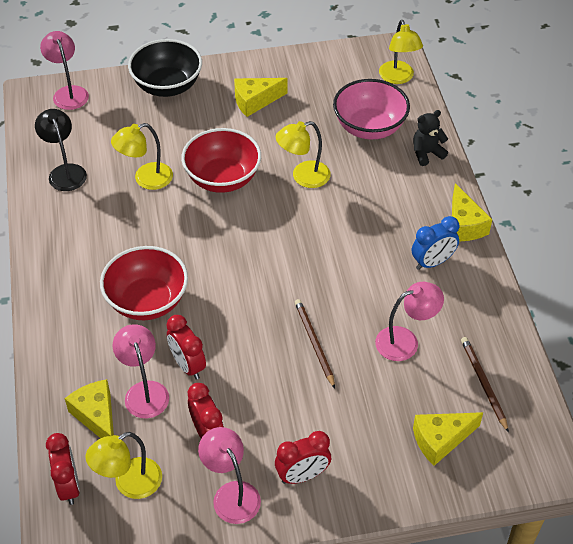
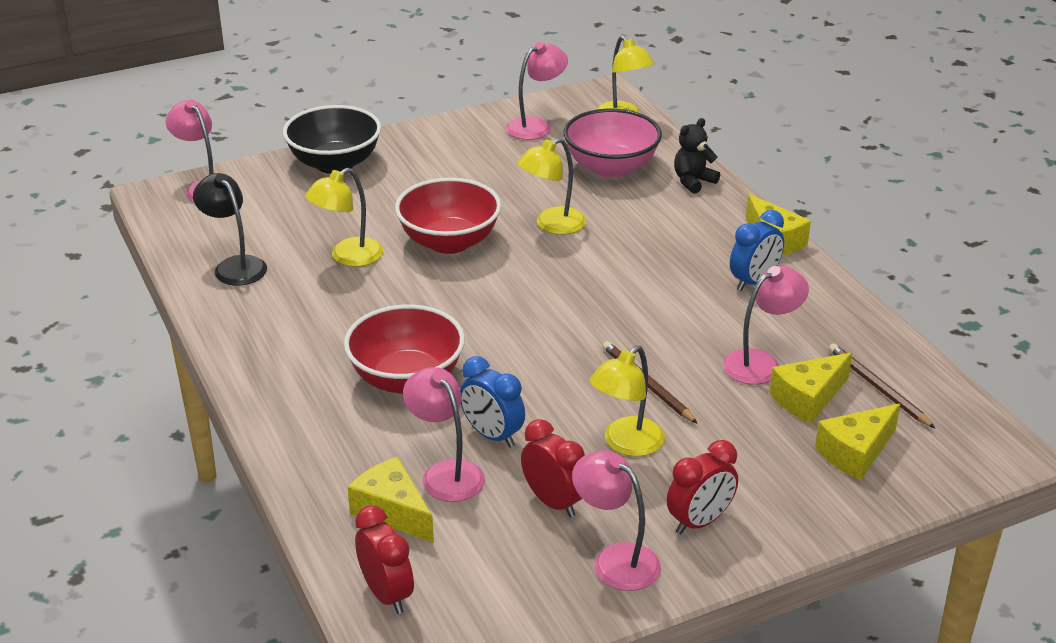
camera: 15 degrees left, 15 degrees down
yellow lamp [86,432,162,499] -> yellow lamp moved to [589,346,665,456]
red clock [166,315,206,380] -> blue clock [460,356,525,447]
yellow cheese [234,78,288,117] -> yellow cheese moved to [769,352,852,424]
none -> pink lamp [506,42,568,140]

